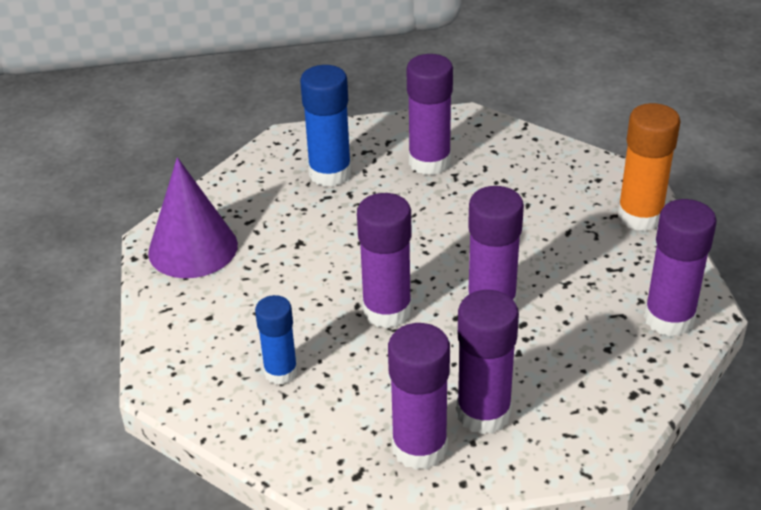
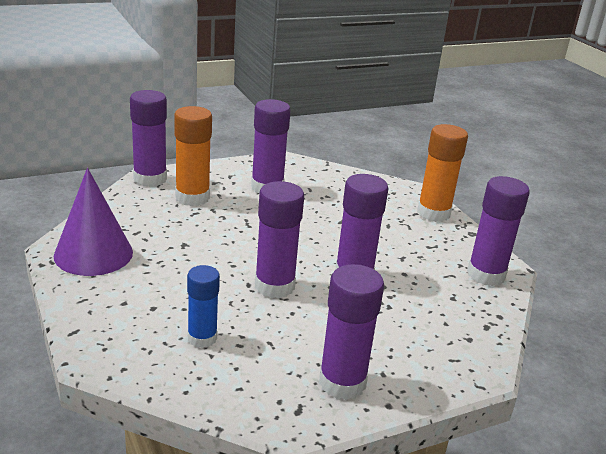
camera: 20 degrees left, 10 degrees down
blue glue stick [300,65,351,187] -> orange glue stick [174,106,212,206]
purple glue stick [457,290,519,434] -> purple glue stick moved to [130,90,167,187]

